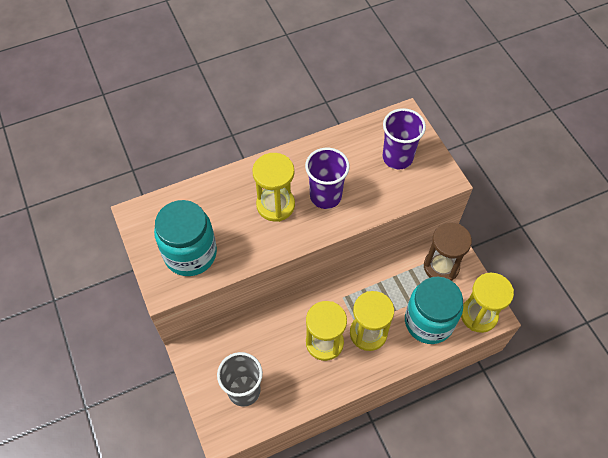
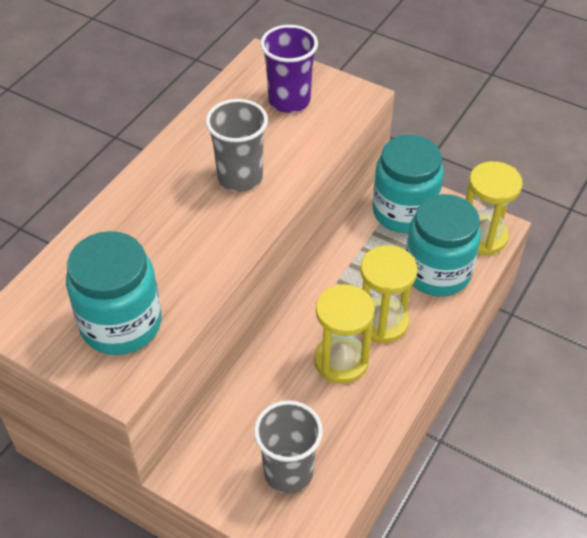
camera: 35 degrees left, 10 degrees down
yellow hourglass [252,153,295,222] -> none
purple cup [305,148,350,209] -> grey cup [206,99,268,192]
brown hourglass [424,222,472,281] -> turquoise jar [372,135,444,233]

